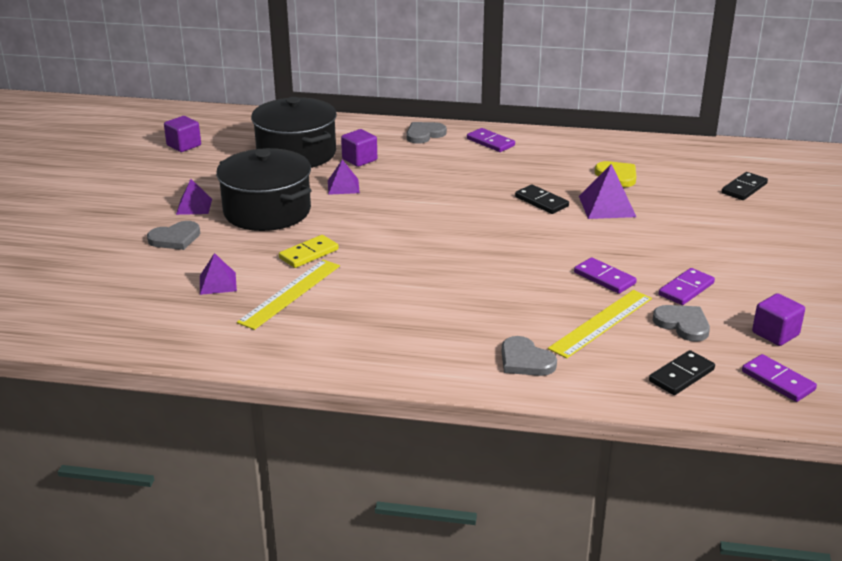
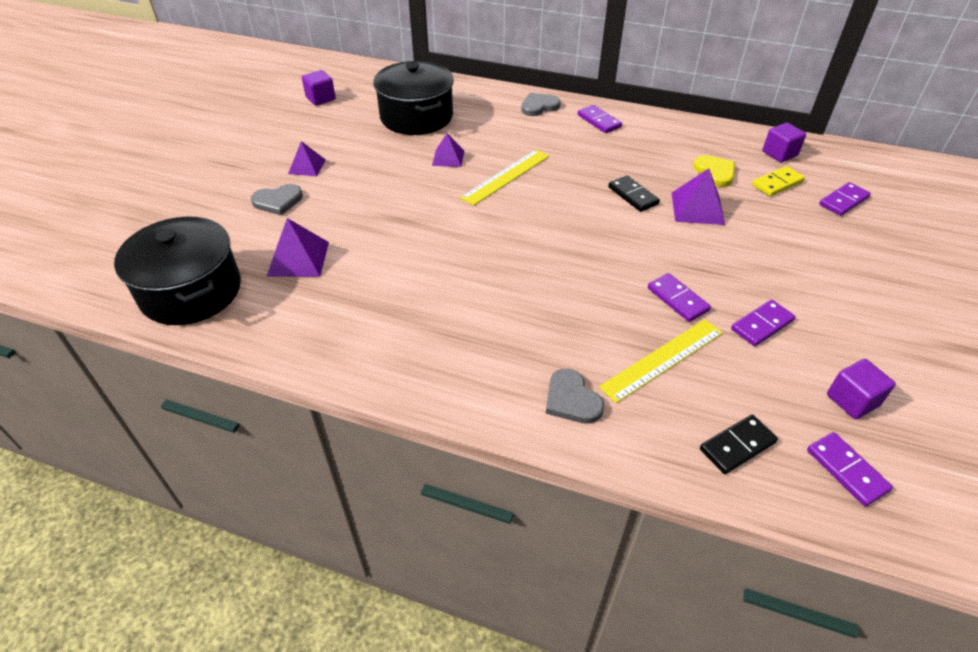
camera: 10 degrees right, 15 degrees up
purple pyramid [200,253,237,295] -> purple pyramid [267,218,329,277], size x1.51
black pot [216,148,312,231] -> black pot moved to [114,216,241,325]
yellow ruler [237,260,340,330] -> yellow ruler moved to [460,149,549,206]
yellow domino [279,235,339,268] -> yellow domino moved to [752,166,805,196]
purple cube [341,129,377,167] -> purple cube moved to [762,123,806,162]
grey heart [653,305,710,342] -> none
black domino [722,172,768,200] -> purple domino [819,182,871,216]

